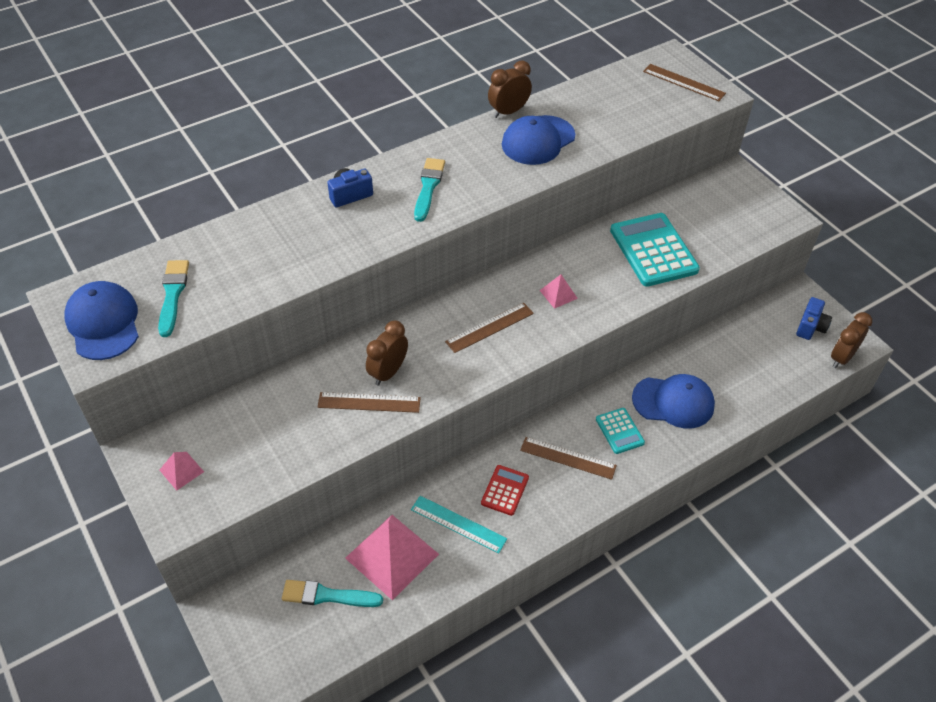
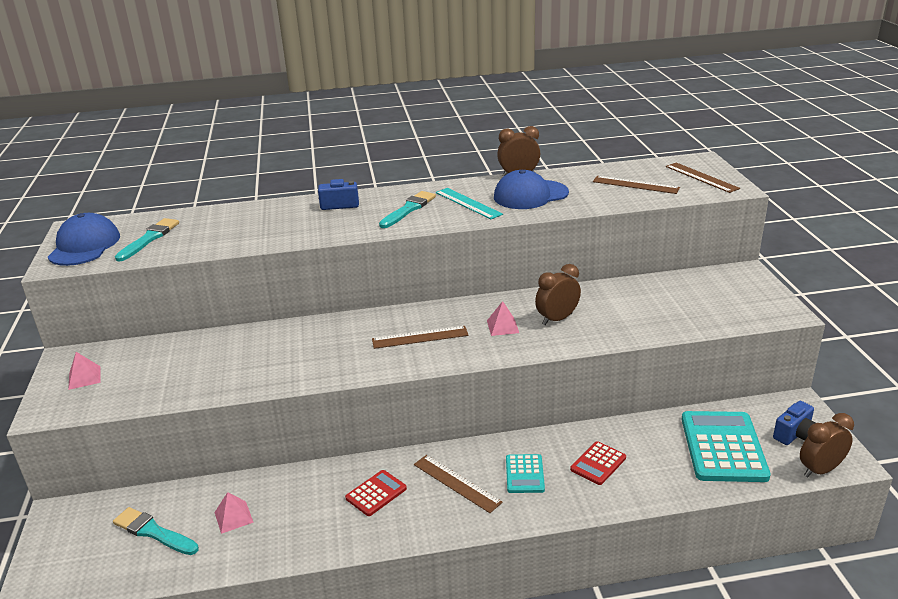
camera: 25 degrees right, 20 degrees down
brown ruler [318,392,421,413] -> brown ruler moved to [593,176,680,194]
pink pyramid [345,515,439,600] -> pink pyramid [214,492,253,534], size x0.46
brown clock [366,320,408,386] -> brown clock moved to [535,264,581,325]
turquoise ruler [411,496,507,553] -> turquoise ruler moved to [436,188,503,219]
turquoise calculator [610,213,700,287] -> turquoise calculator moved to [682,411,771,482]
blue cap [632,374,715,429] -> red calculator [570,441,626,485]

